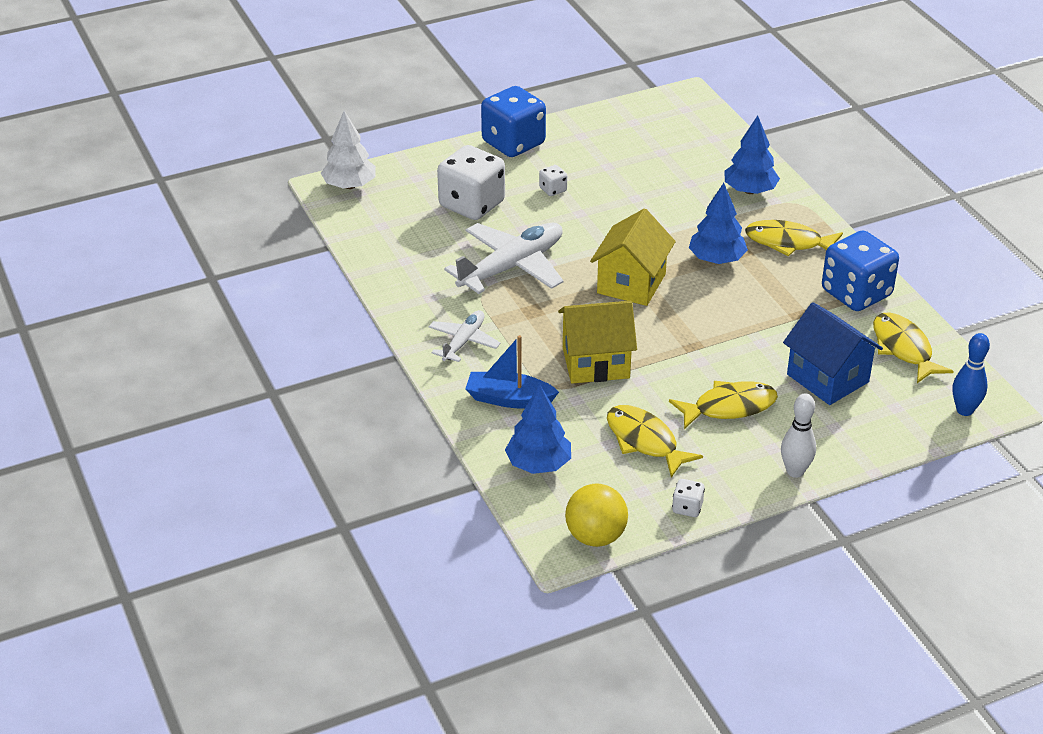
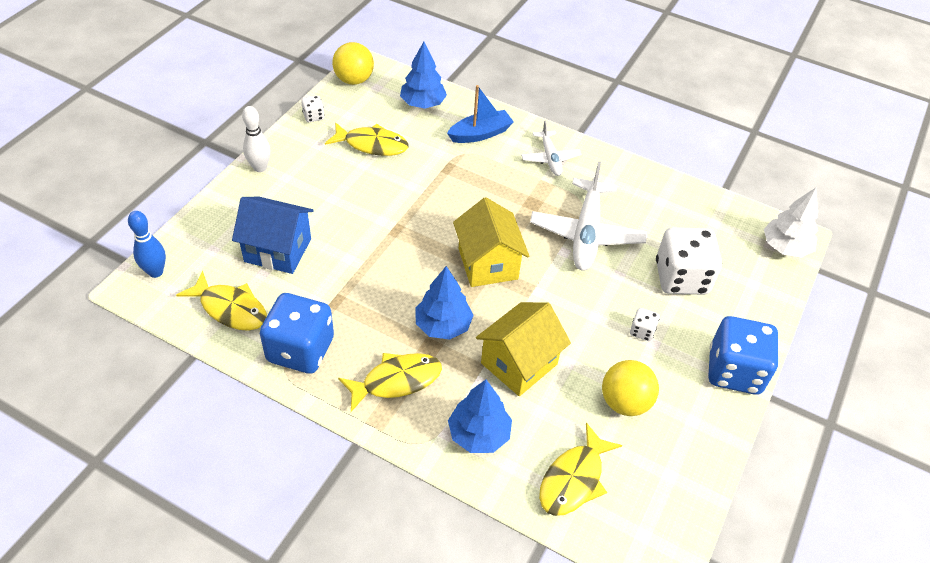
camera: 140 degrees right, 10 degrees up
yellow house [558,301,637,384] -> yellow house moved to [476,302,571,396]
yellow fish [669,381,778,429] -> yellow fish moved to [539,423,622,516]
none -> yellow ball [602,360,659,416]

